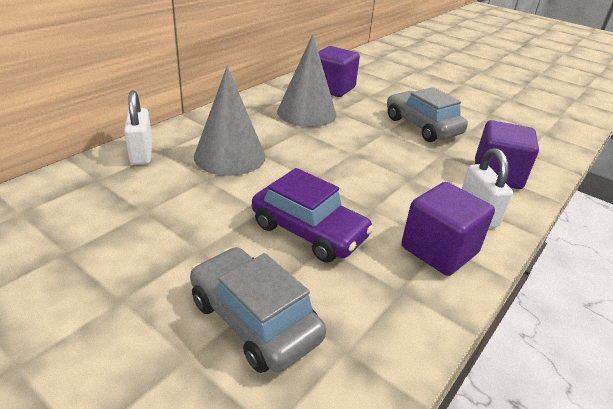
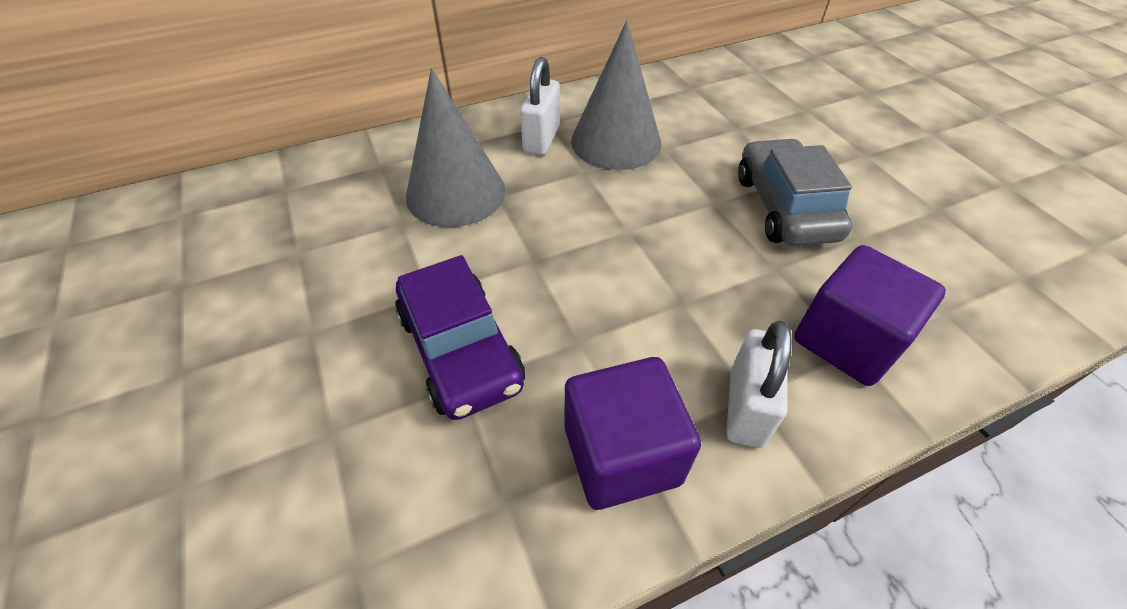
camera: 30 degrees right, 15 degrees up
white padlock [124,91,152,165] -> white padlock moved to [520,57,560,155]
grey car [190,247,326,373] -> none
purple cube [318,46,360,97] -> none

